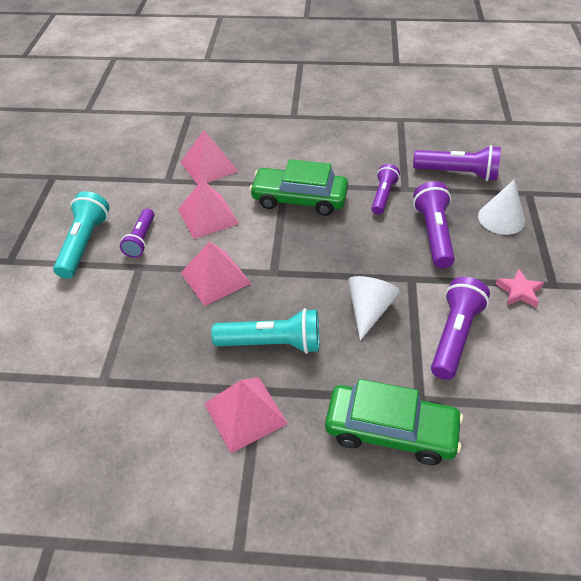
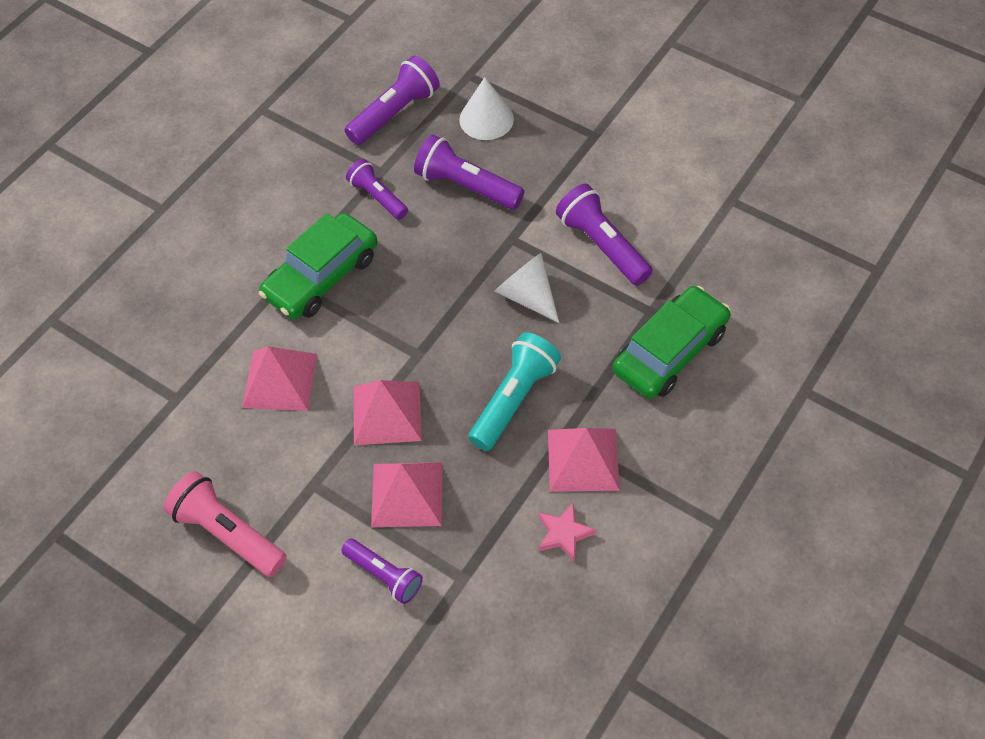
camera: 60 degrees left, 10 degrees up
turquoise flashlight [53,191,110,279] -> pink flashlight [164,471,287,577]
purple flashlight [120,208,154,258] -> purple flashlight moved to [341,539,423,604]
pink pyramid [181,130,239,185] -> pink pyramid moved to [371,462,442,527]
pink star [496,269,544,308] -> pink star moved to [538,502,596,562]

